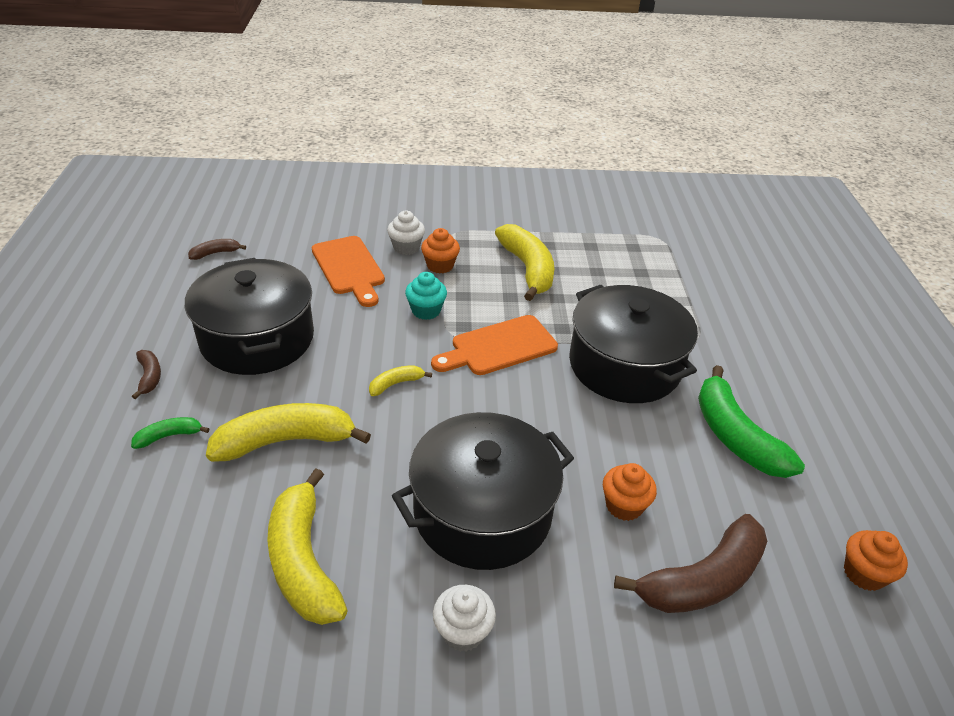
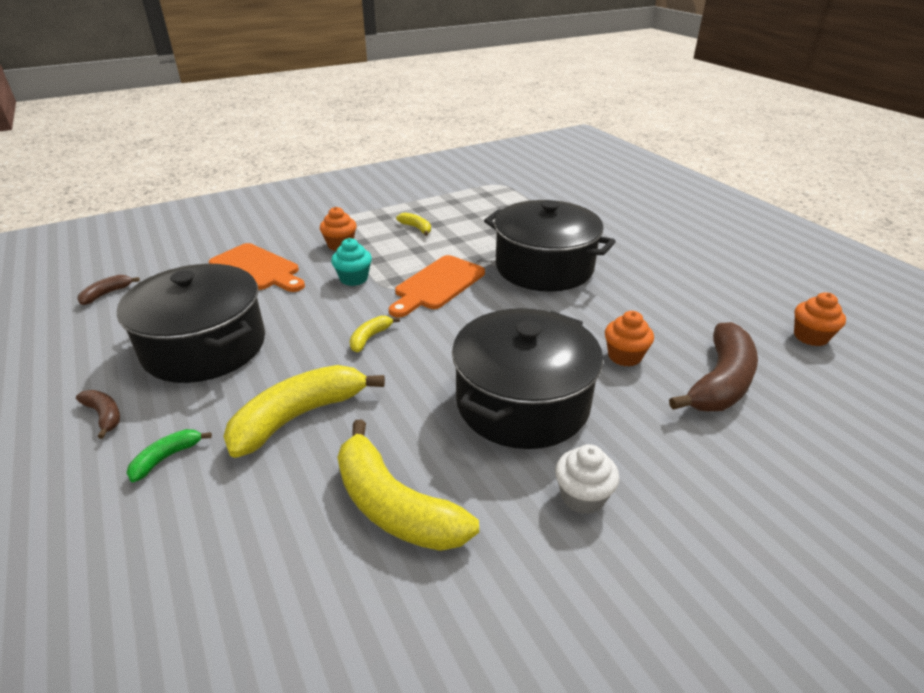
camera: 25 degrees left, 5 degrees down
white cupcake [387,211,425,255] -> none
yellow banana [495,224,554,301] -> yellow banana [396,213,431,236], size x0.47
green banana [698,365,805,478] -> none

